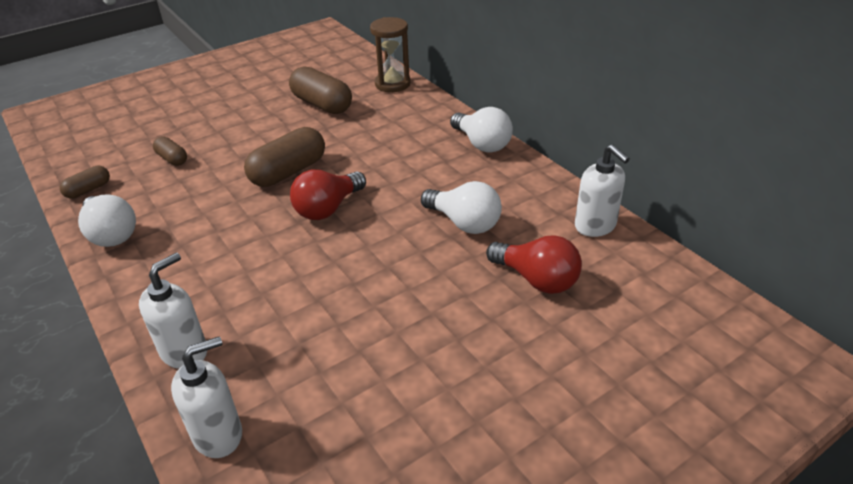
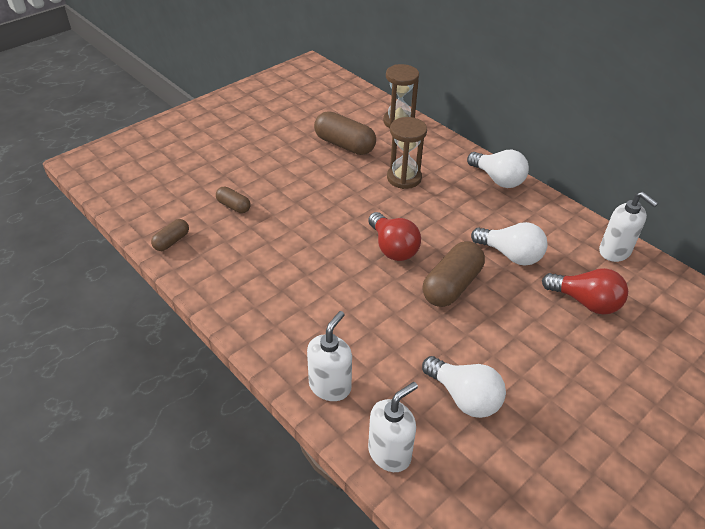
camera: 10 degrees left, 5 degrees up
white light bulb [78,195,136,247] -> white light bulb moved to [422,356,506,418]
brown capsule [244,127,325,187] -> brown capsule moved to [423,241,485,307]
red light bulb [290,169,366,220] -> red light bulb turned 60 degrees counterclockwise [368,212,421,261]
none -> brown hourglass [387,117,427,189]

